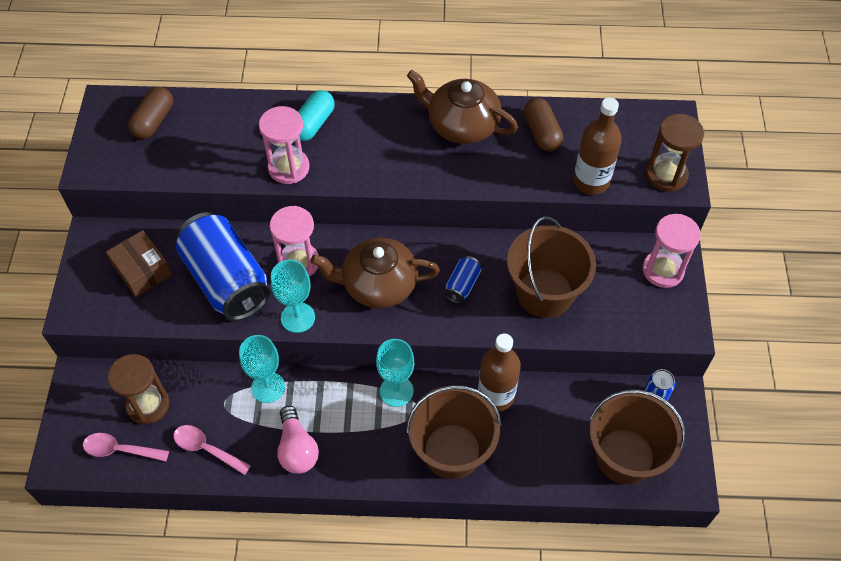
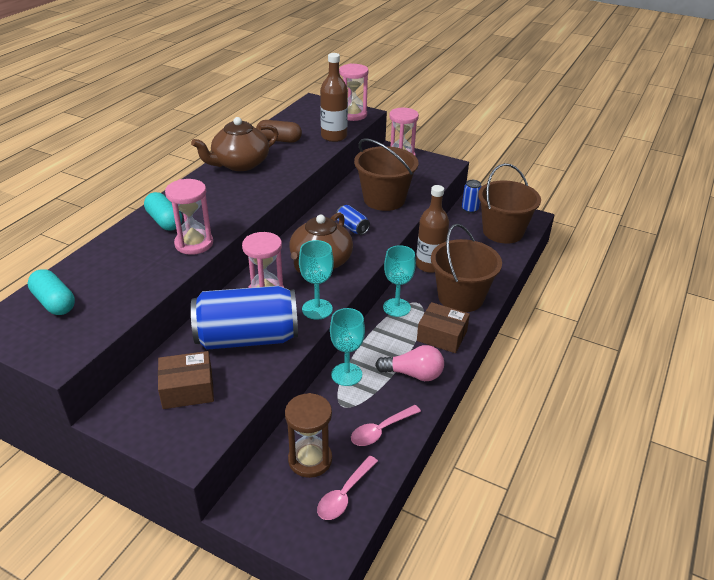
camera: 65 degrees left, 20 degrees down
brown capsule [128,87,173,139] -> turquoise capsule [28,269,75,315]
brown hourglass [646,114,704,192] -> pink hourglass [339,63,369,121]
none -> brown box [417,302,470,353]

